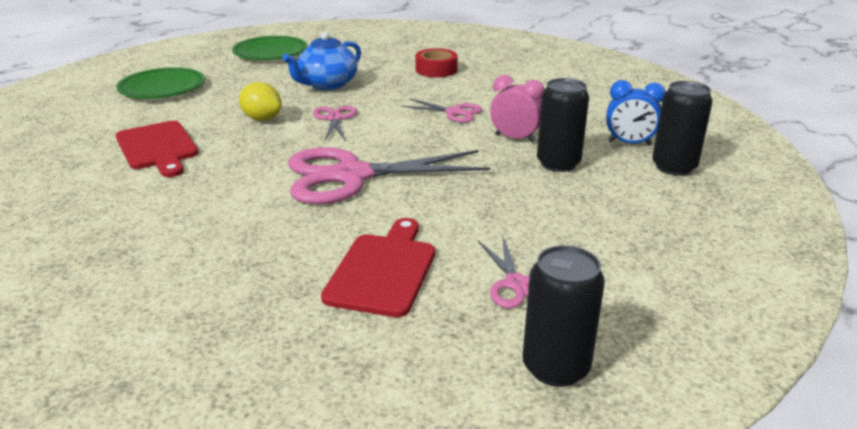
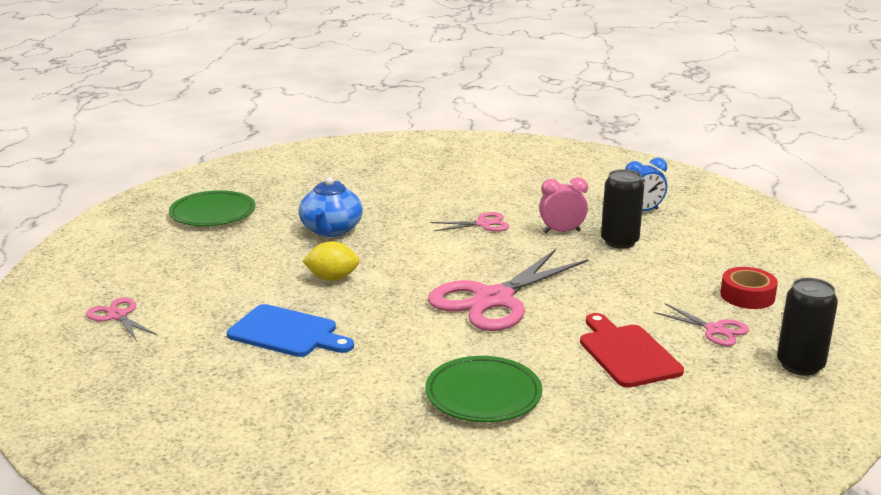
camera: 35 degrees left, 5 degrees down
green plate [116,67,205,99] -> green plate moved to [425,356,542,422]
red cutting board [116,121,198,177] -> blue cutting board [227,304,354,357]
pink scissors [313,106,357,140] -> pink scissors moved to [86,297,158,341]
red tape [415,48,458,77] -> red tape moved to [720,267,778,309]
black can [652,81,713,175] -> none

